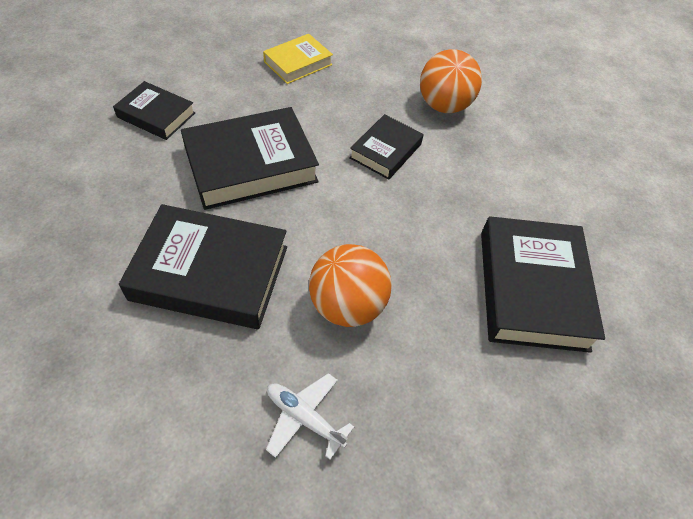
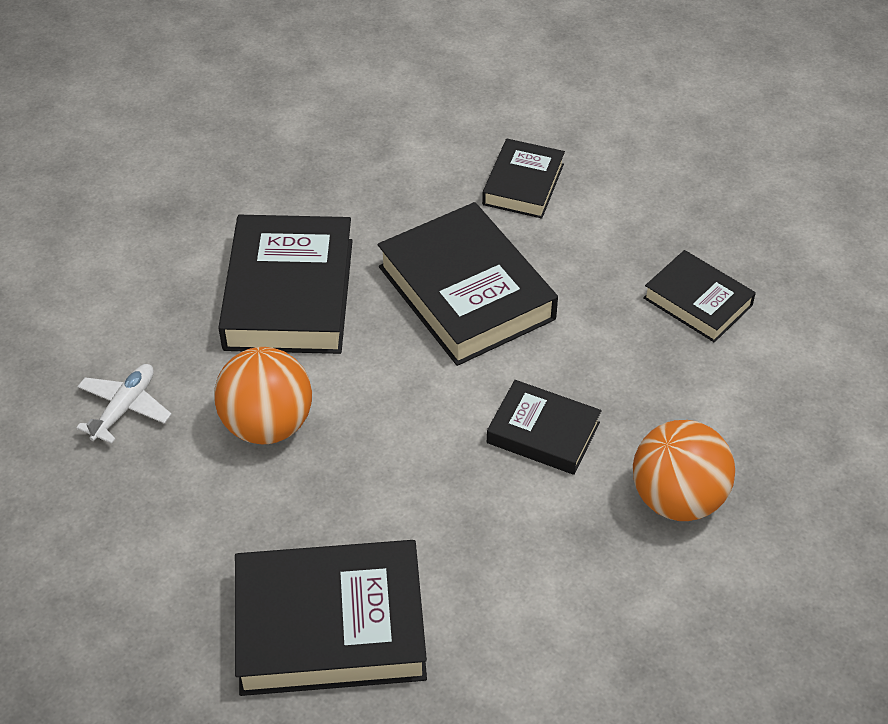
camera: 85 degrees right, 5 degrees down
yellow book [263,34,333,84] -> black book [643,250,756,342]

